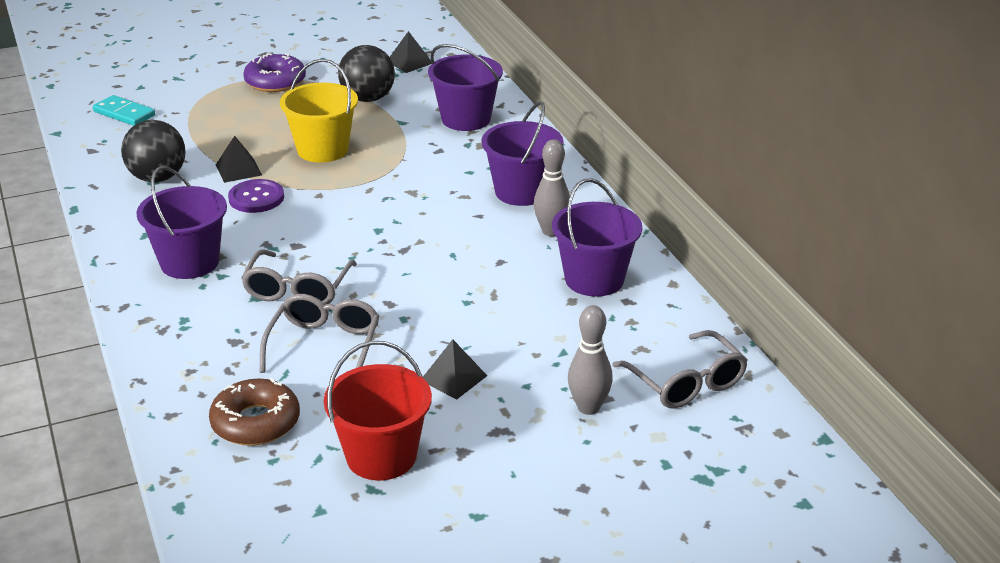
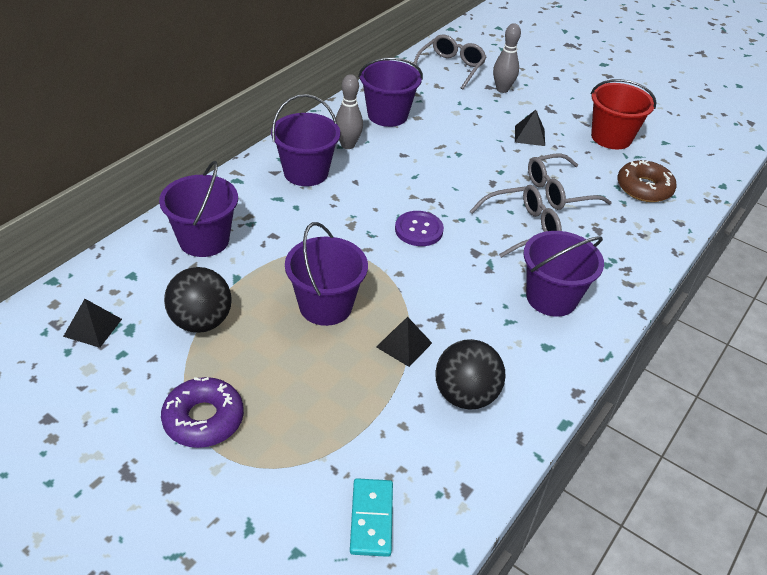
camera: 125 degrees left, 10 degrees up
purple button [228,179,284,213] -> purple button moved to [395,211,444,246]
yellow bucket [280,59,358,163] -> purple bucket [285,222,368,326]

